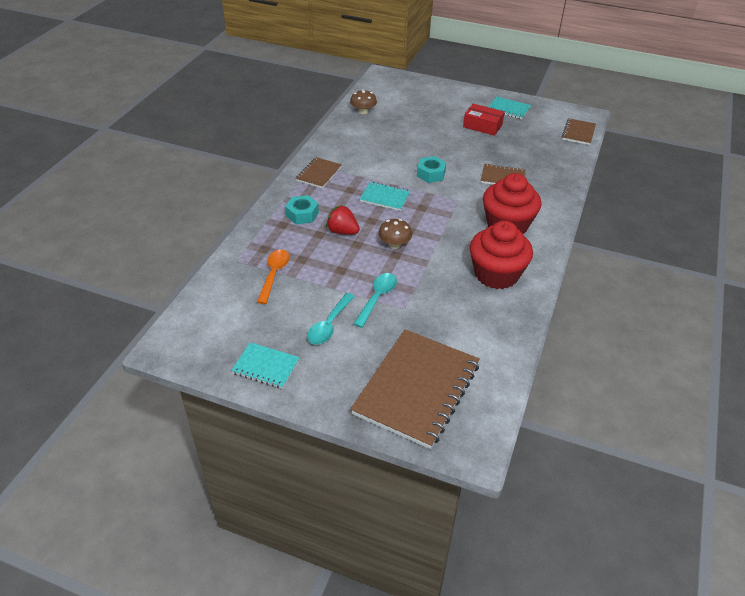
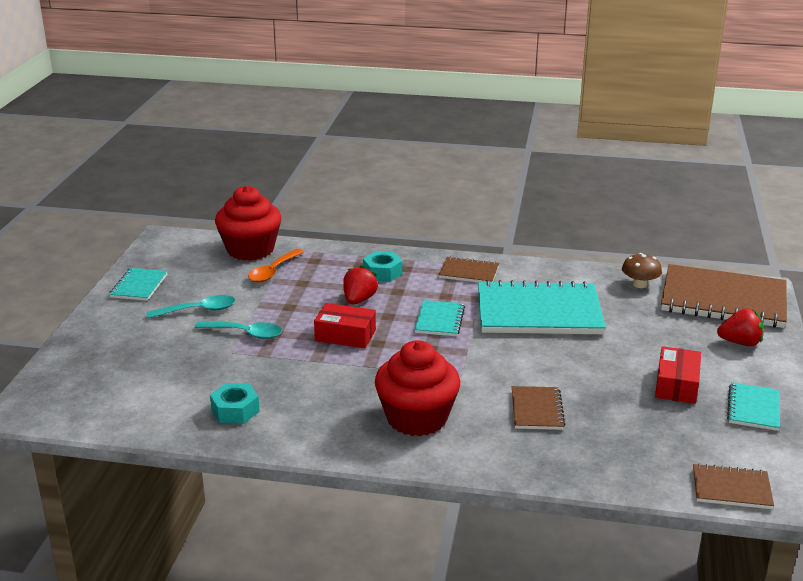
camera: 80 degrees right, 15 degrees down
orange spoon [257,249,290,304] -> orange spoon turned 120 degrees clockwise [248,249,304,282]
turquoise spoon [307,293,355,345] -> turquoise spoon turned 150 degrees clockwise [147,295,235,318]
brown notebook [350,329,480,449] -> brown notebook moved to [661,264,787,328]
brown mushroom [378,219,412,249] -> red box [314,303,376,348]
turquoise nut [417,156,446,183] -> turquoise nut moved to [210,383,260,424]
red cupcake [470,221,533,289] -> red cupcake moved to [215,186,281,261]
none -> turquoise notebook [478,280,606,334]
none -> red strawberry [717,309,764,346]

